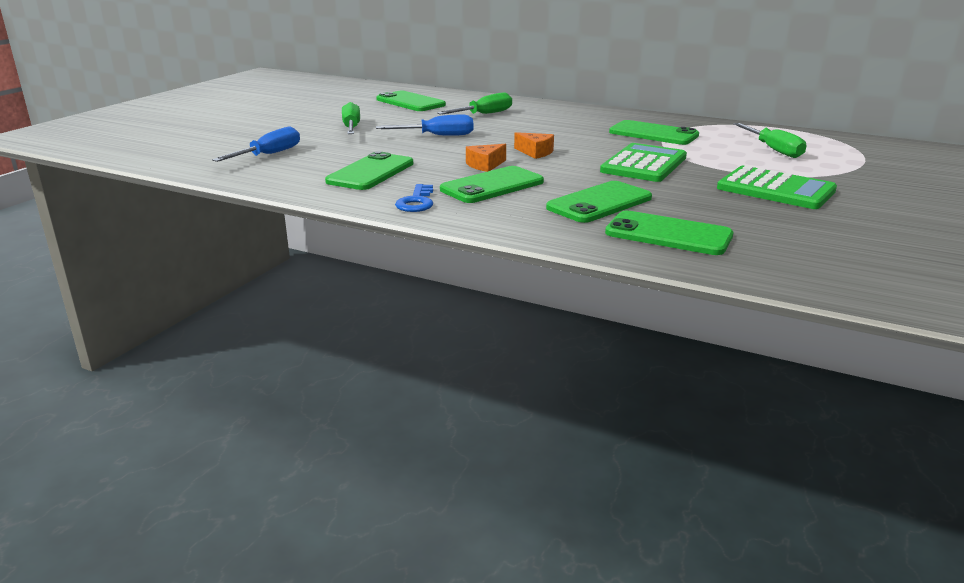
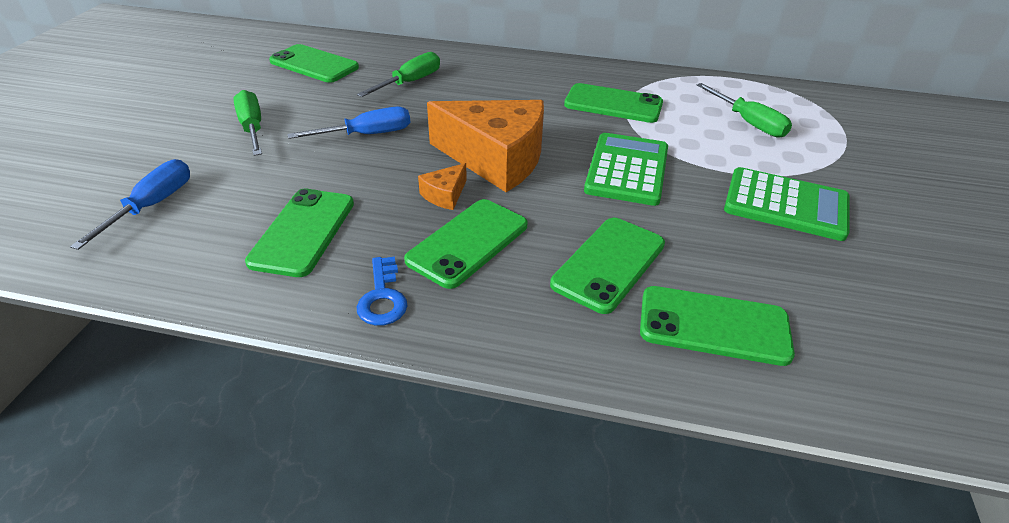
camera: 15 degrees left, 15 degrees up
orange cheese [514,132,554,159] -> orange cheese [427,100,544,192], size x2.40

